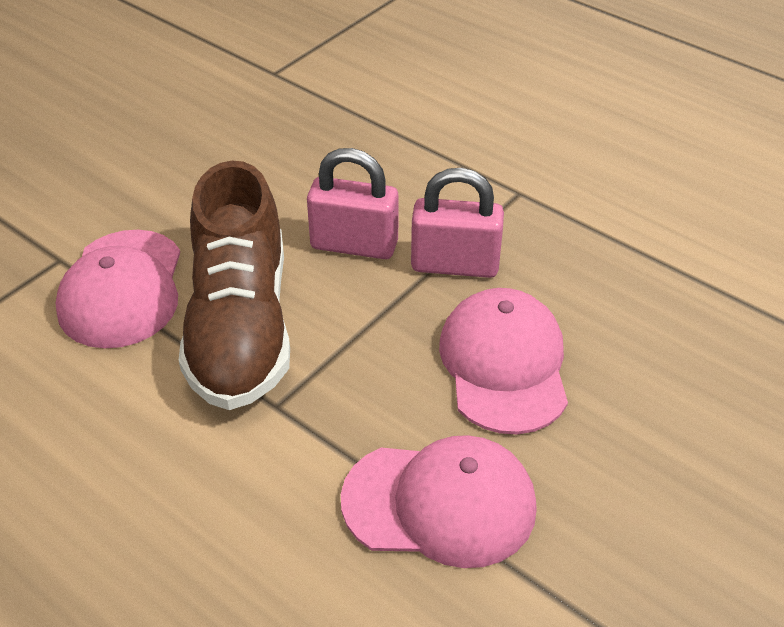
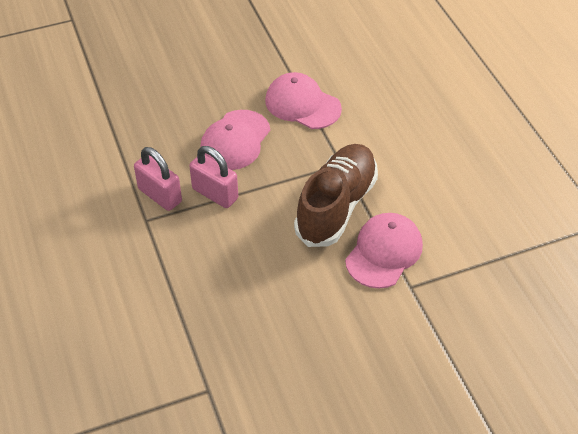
camera: 150 degrees left, 5 degrees up
pink padlock [307,148,399,259] -> pink padlock moved to [134,147,182,211]

